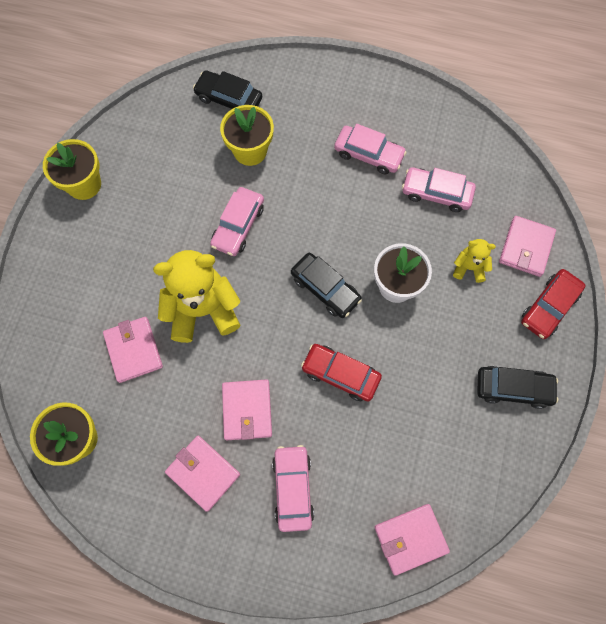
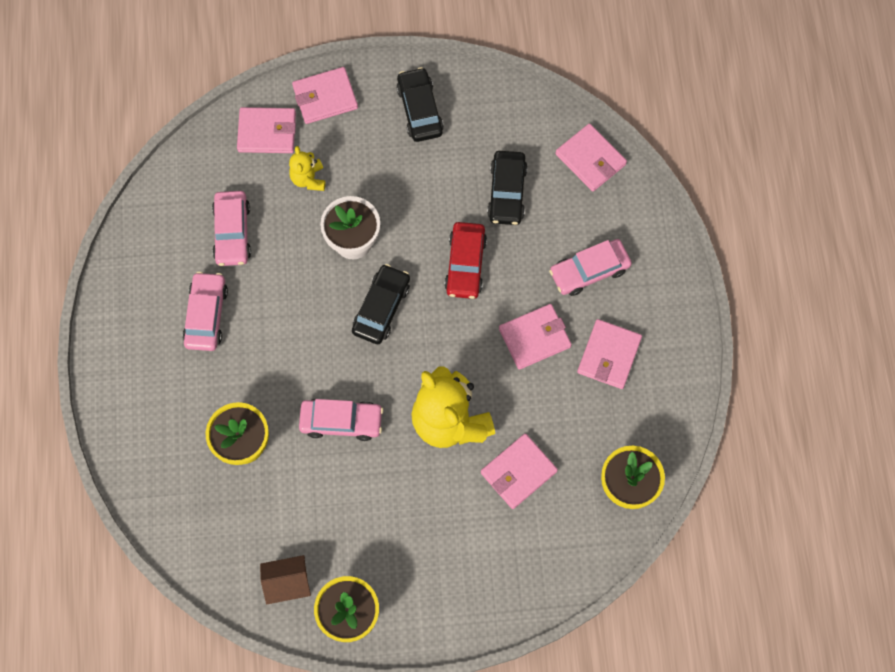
camera: 110 degrees left, 0 degrees up
black car [193,70,262,109] -> black car moved to [487,151,528,225]
red car [521,269,586,339] -> pink wallet [292,67,358,124]
none -> brown house [260,555,311,604]

